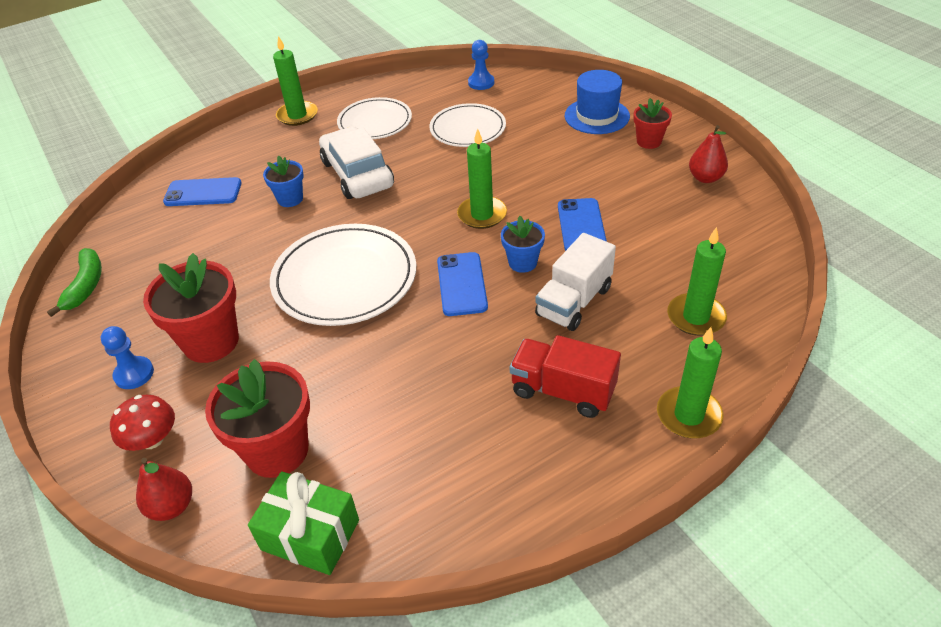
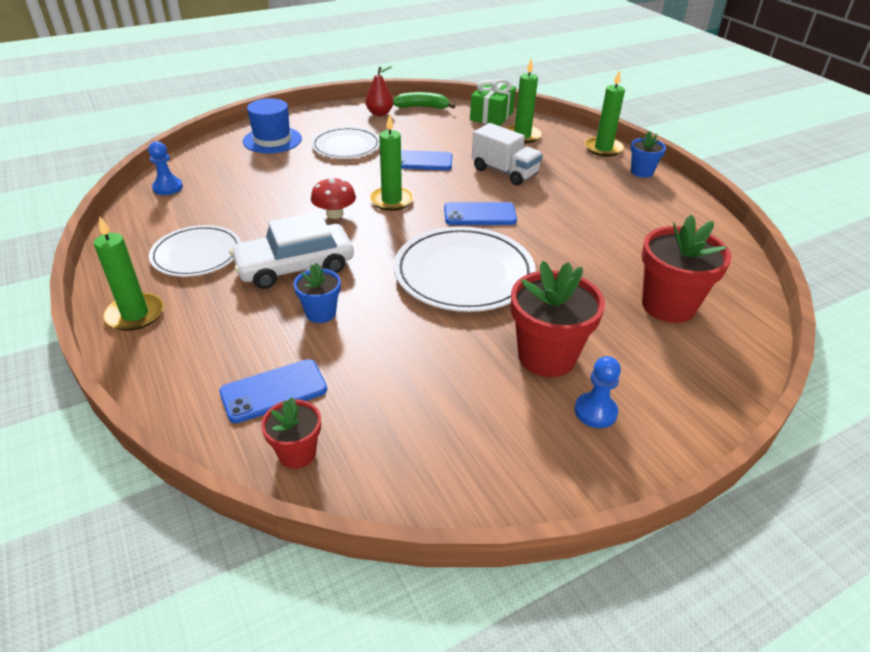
camera: 90 degrees left, 5 degrees down
green banana [47,248,102,317] -> green banana moved to [393,92,456,109]
red mushroom [110,395,175,451] -> red mushroom moved to [311,177,356,219]
red pear [136,458,192,521] -> none
blue phone [163,177,242,206] -> blue phone turned 60 degrees clockwise [219,359,327,423]
green gift [248,471,359,575] -> green gift moved to [470,79,516,126]
white plate [429,103,506,147] -> white plate moved to [311,127,380,159]
blue flower pot [501,216,545,273] -> blue flower pot moved to [630,131,666,178]
red truck [510,335,621,418] -> none
red flower pot [633,98,672,149] -> red flower pot moved to [261,397,321,469]

